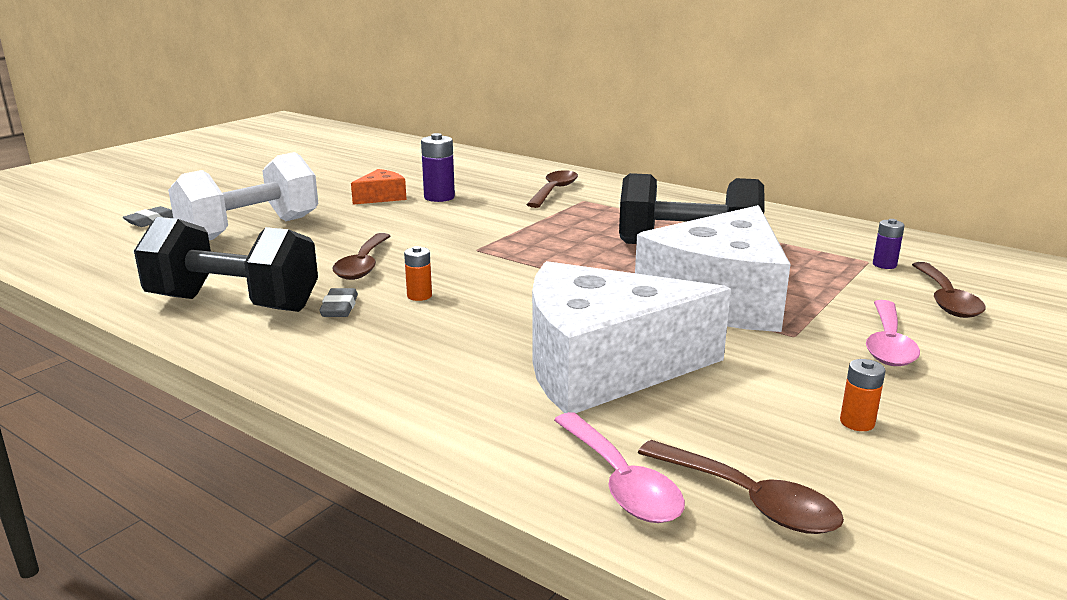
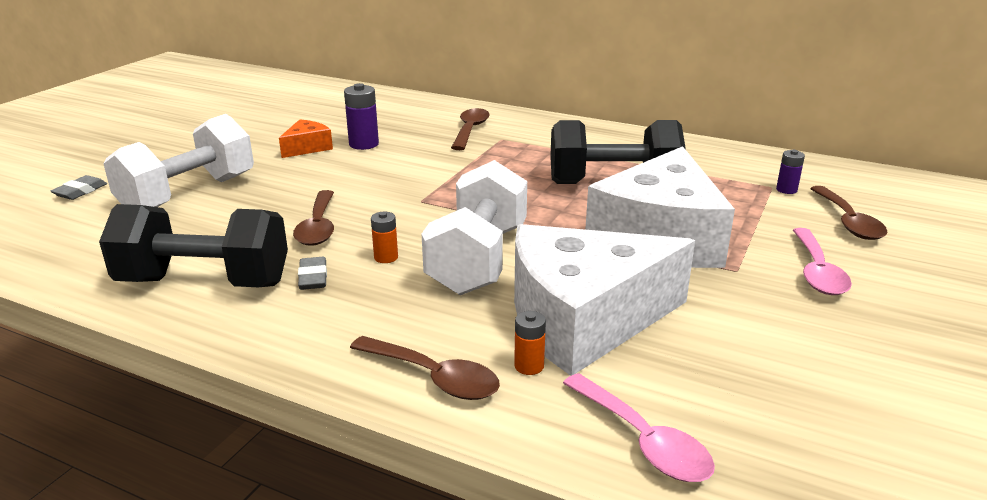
camera: 10 degrees left, 5 degrees up
brown spoon [638,440,844,534] -> brown spoon moved to [350,336,500,400]
orange battery [840,359,885,431] -> orange battery moved to [514,311,546,375]
none -> white dumbbell [422,160,527,295]

